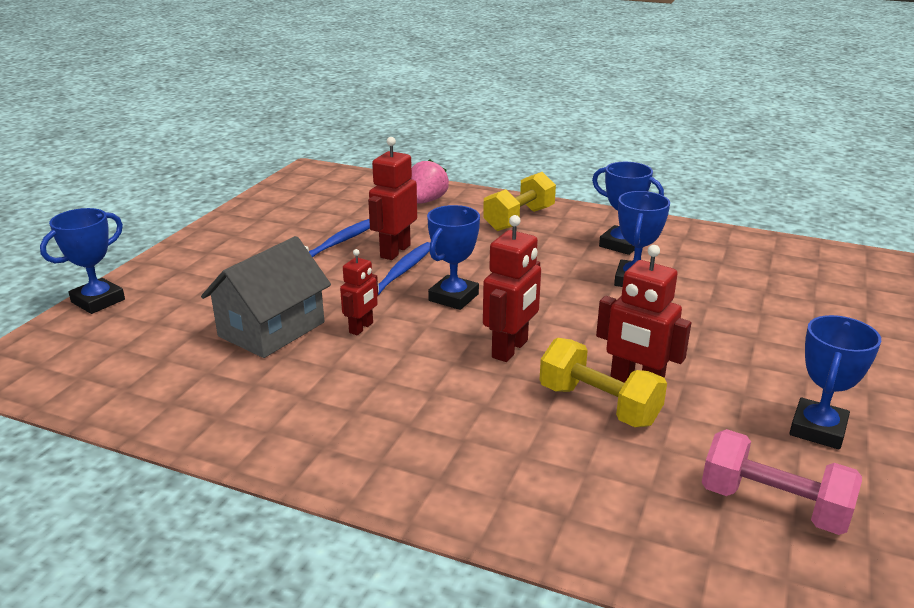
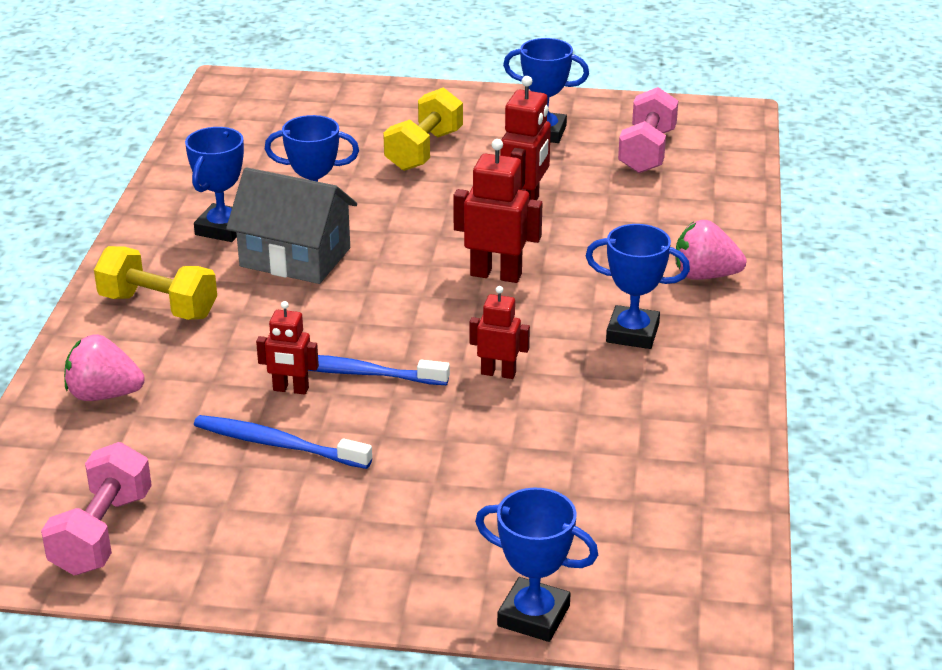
camera: 105 degrees left, 5 degrees up
grey house [201,236,331,358] -> grey house moved to [226,167,357,284]
red robot [368,137,417,260] -> red robot [256,301,319,395], size x0.63
blue trophy [427,205,480,310] -> blue trophy moved to [586,224,690,349]
yellow dumbbell [539,338,667,427] -> yellow dumbbell moved to [383,87,463,171]
none -> pink dumbbell [41,442,152,575]
none -> pink strawberry [675,220,747,280]

